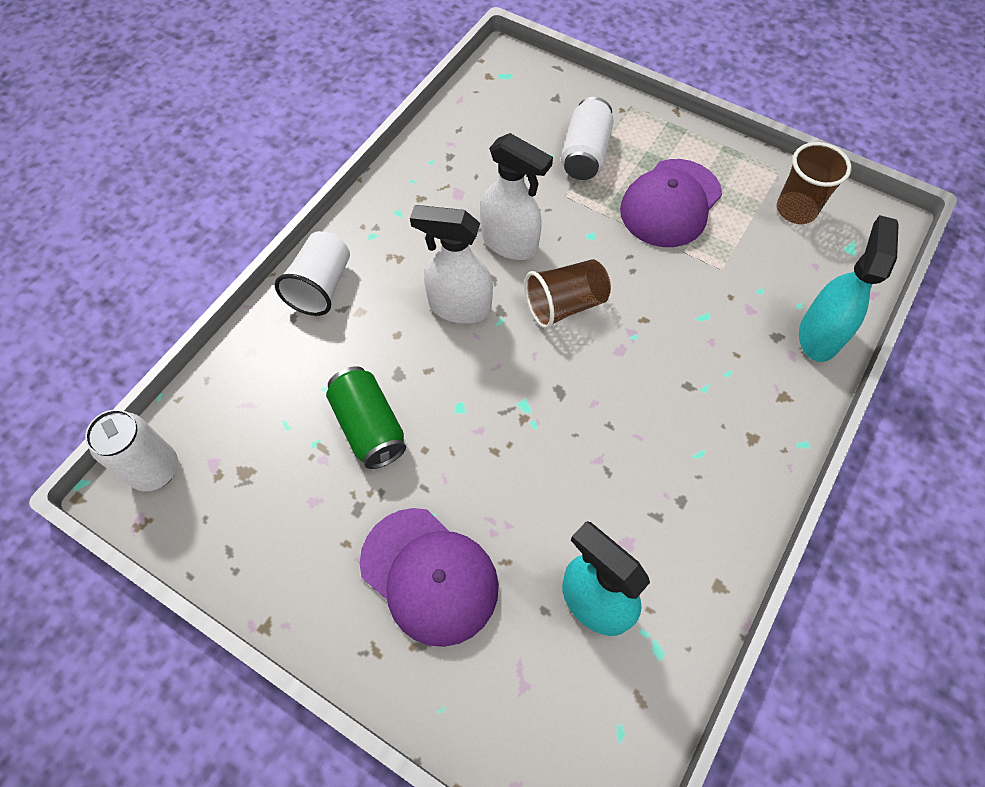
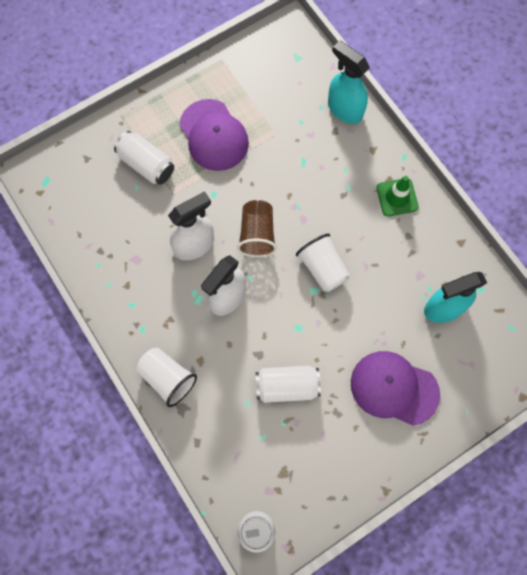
camera: 65 degrees left, 10 degrees up
green can [326,366,406,469] -> white can [255,366,321,403]
purple cap [360,508,499,647] -> purple cap turned 135 degrees counterclockwise [351,351,440,426]
brown cup [777,142,851,224] -> none
none -> white cup [296,233,350,292]
none -> green traffic cone [376,176,419,217]

